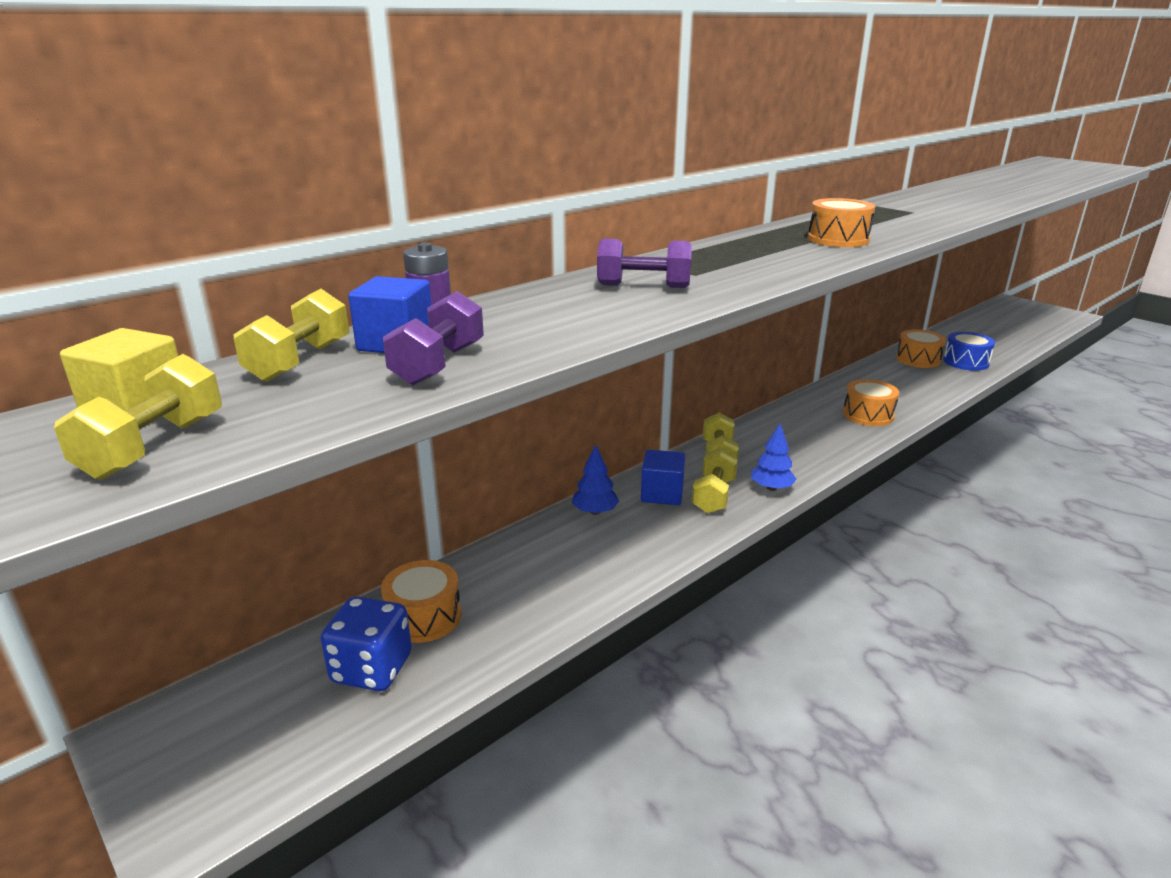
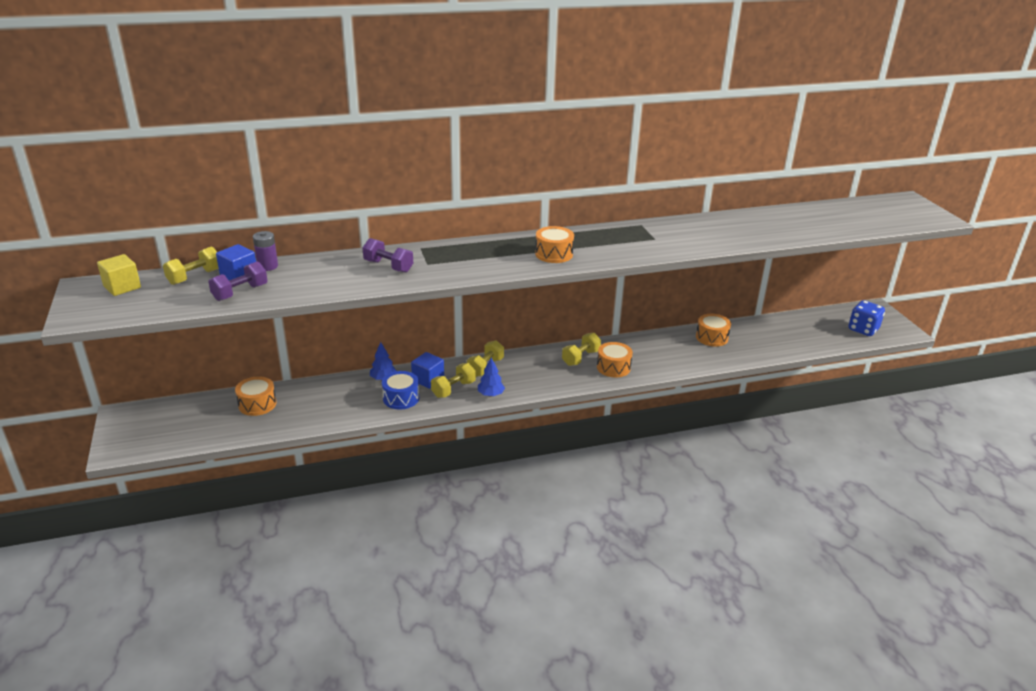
camera: 25 degrees right, 5 degrees up
yellow dumbbell [54,354,222,480] -> yellow dumbbell moved to [562,333,601,366]
blue dice [321,596,412,691] -> blue dice moved to [848,300,885,336]
blue drum [943,332,995,371] -> blue drum moved to [382,371,419,409]

